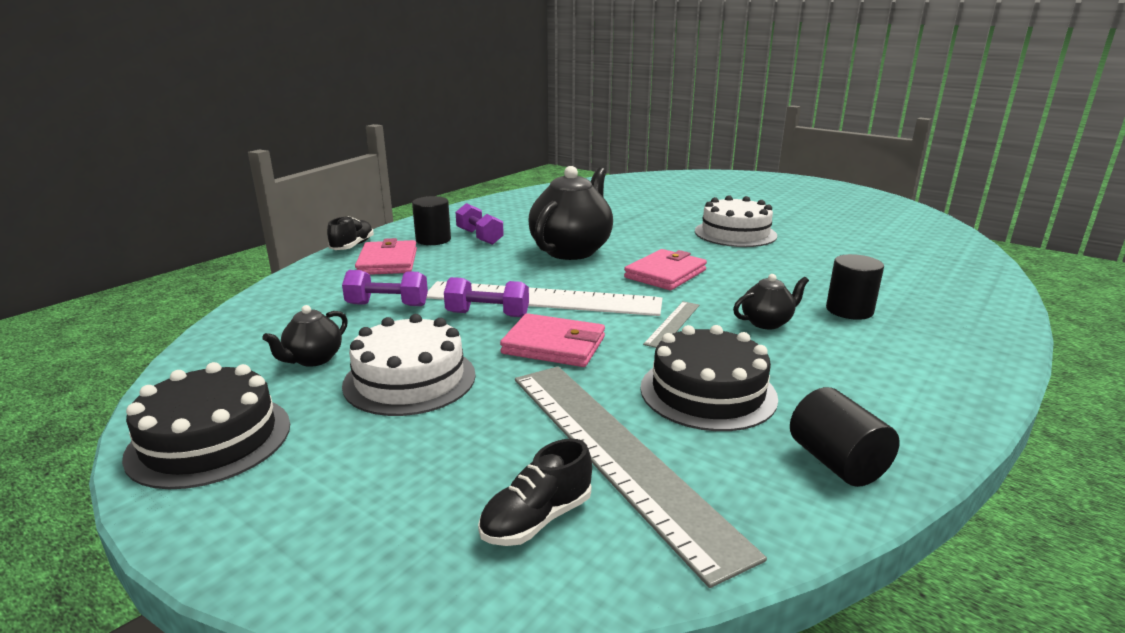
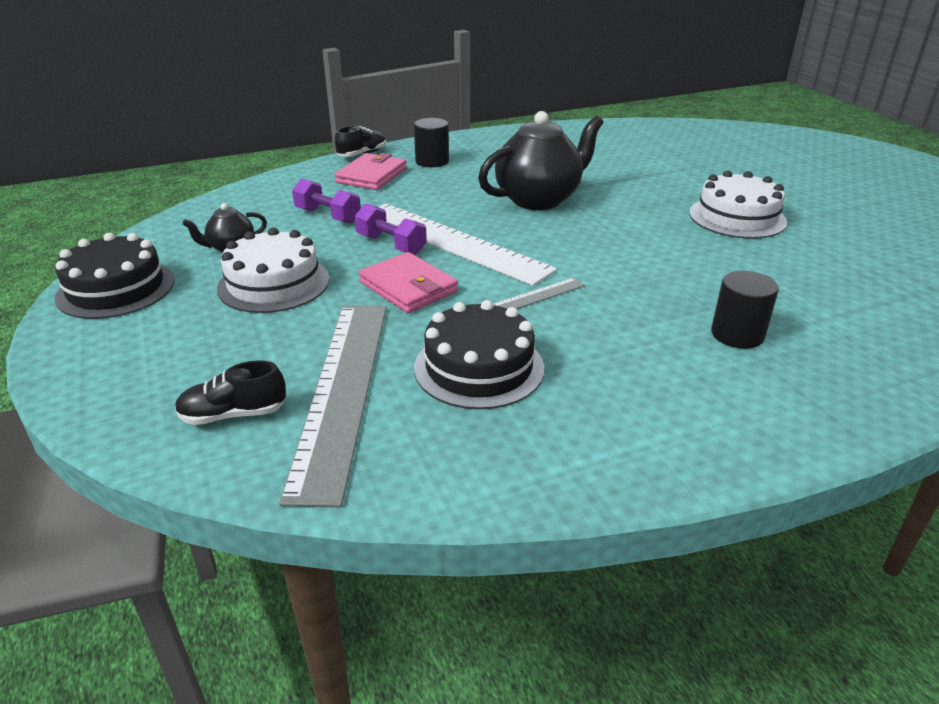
camera: 30 degrees right, 10 degrees up
purple dumbbell [455,203,504,245] -> none
pink wallet [624,249,707,290] -> none
black teapot [733,274,809,329] -> none
black cylinder [790,387,900,487] -> none

